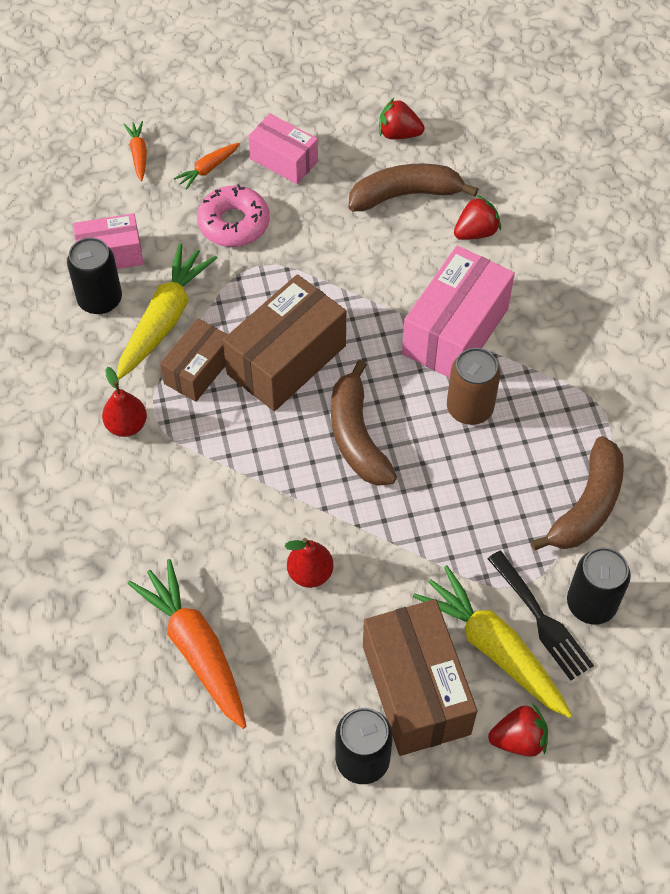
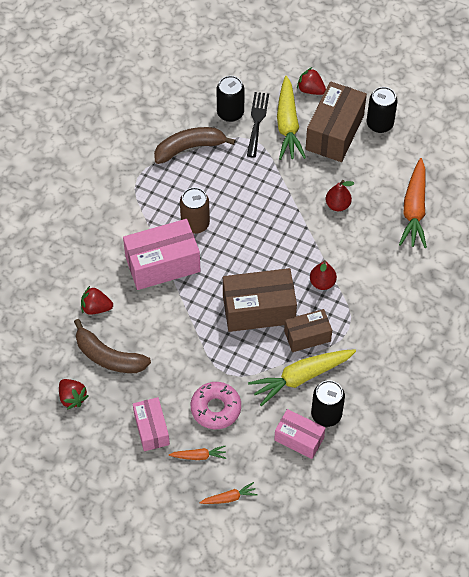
camera: 140 degrees left, 0 degrees up
red pear [102,367,147,437] -> red pear moved to [310,260,337,290]
orange carrot [123,121,147,181] -> orange carrot turned 135 degrees counterclockwise [200,482,258,504]
brown banana [331,360,397,486] -> none

